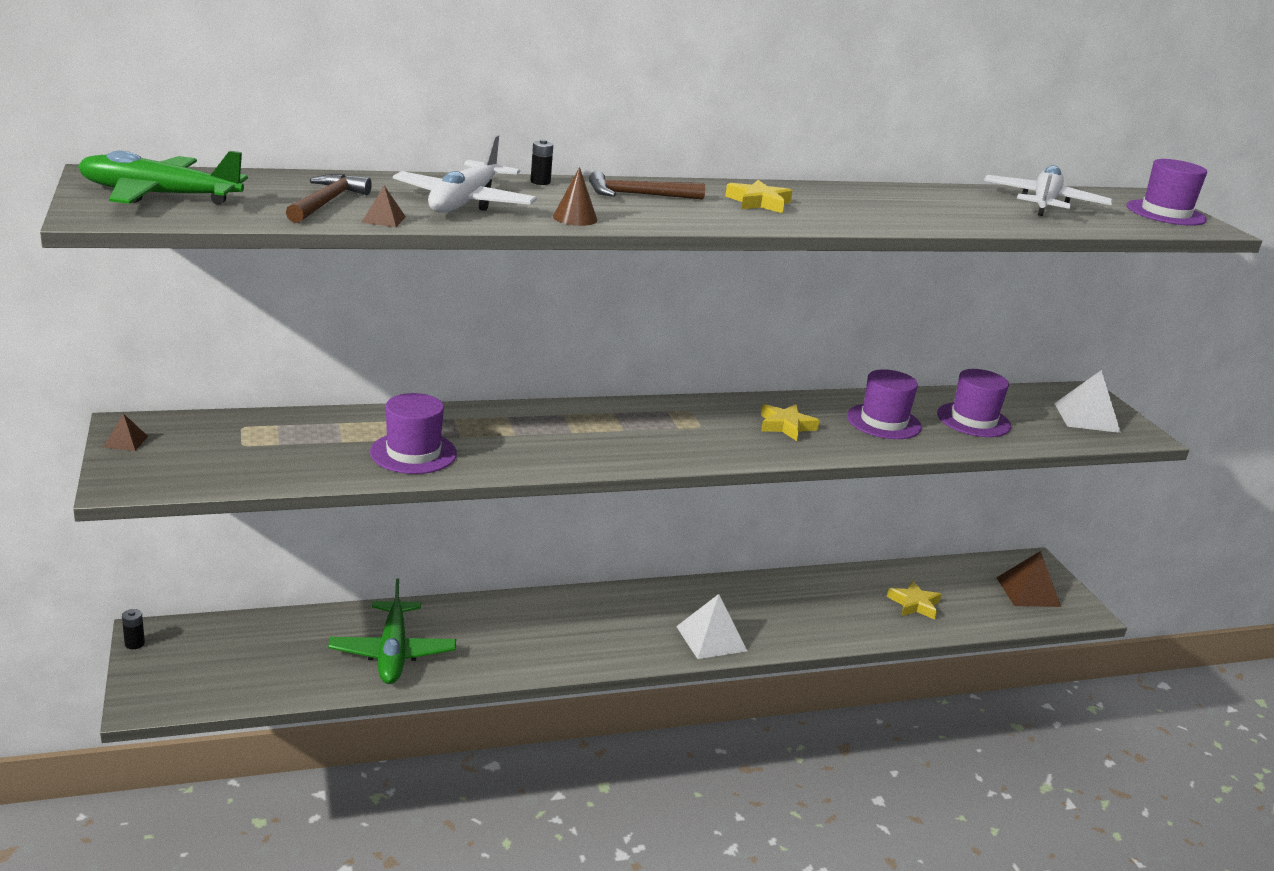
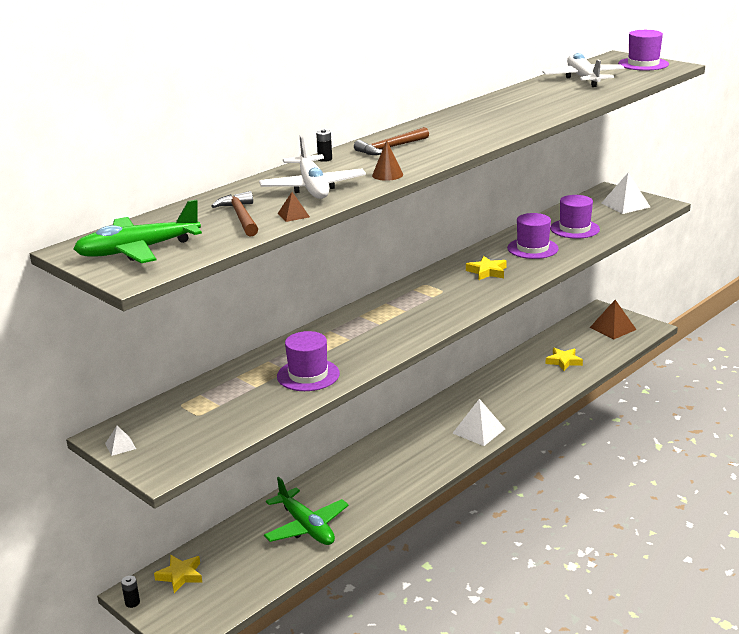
camera: 25 degrees left, 0 degrees up
brown pyramid [104,413,148,451] -> white pyramid [105,426,136,456]
yellow star [725,180,792,213] -> yellow star moved to [154,555,202,593]

